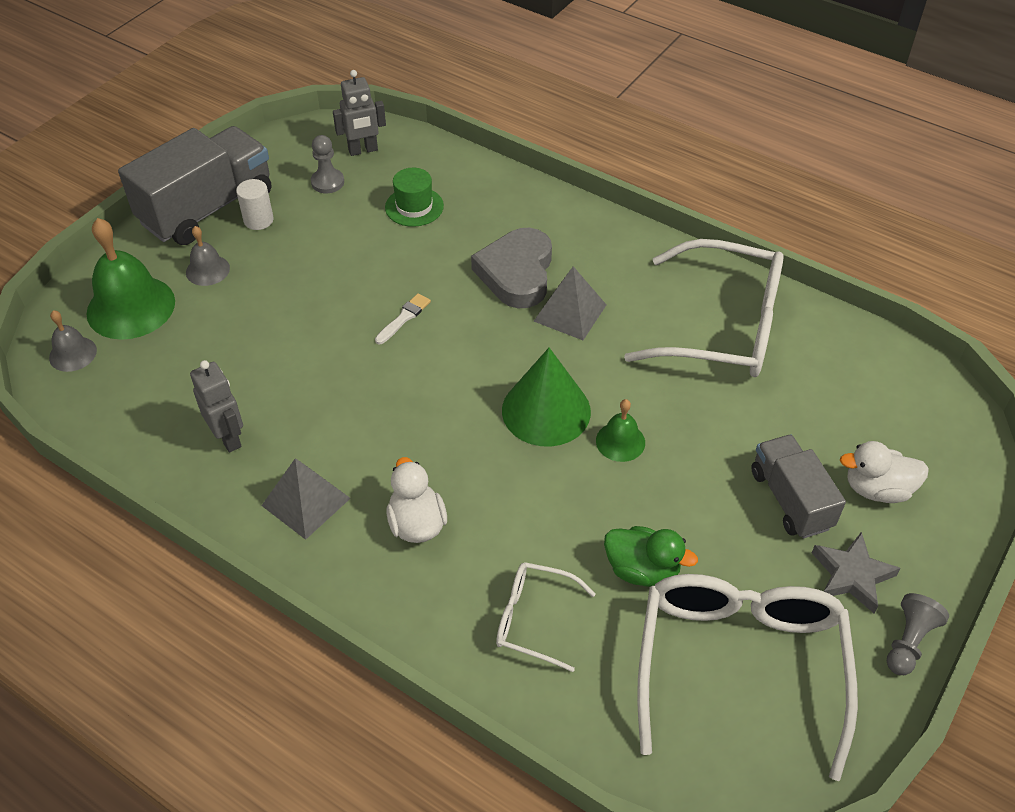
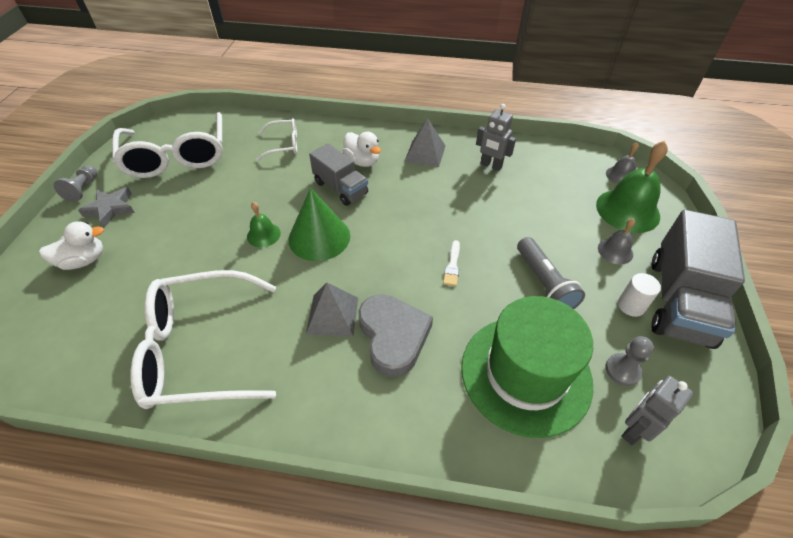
camera: 155 degrees right, 0 degrees up
green hat [385,168,444,227] -> green hat [461,296,593,438], size x2.19
green duck [604,526,698,587] -> none
grey truck [751,434,846,538] -> grey truck moved to [309,143,368,206]
none -> grey flashlight [517,237,585,309]

